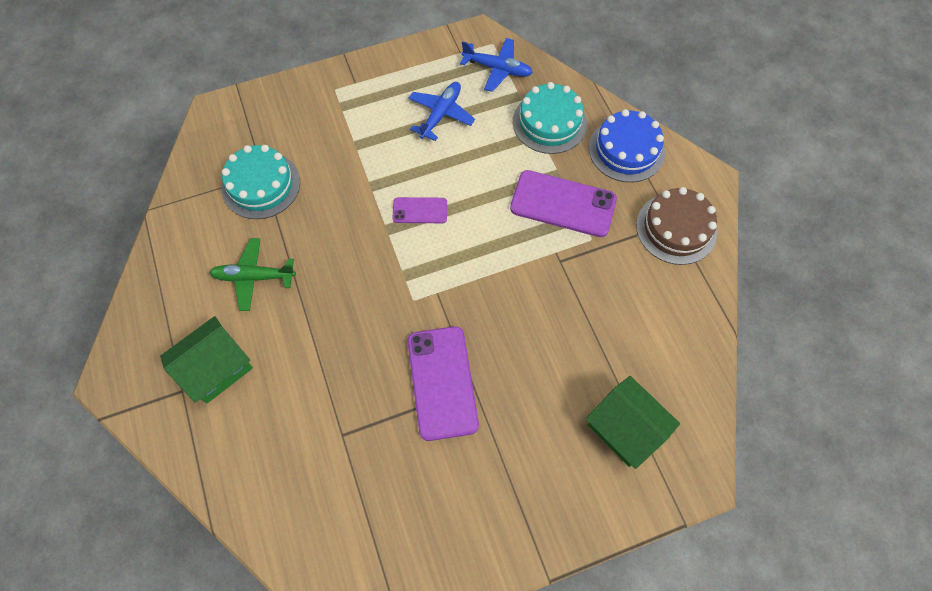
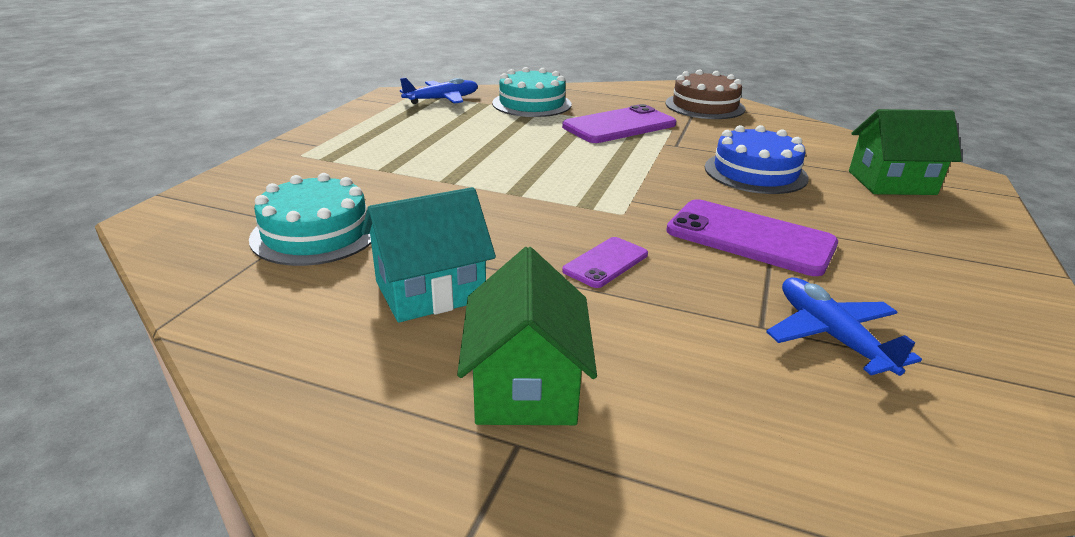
camera: 50 degrees left, 35 degrees down
green plane [209,238,296,311] -> turquoise house [362,187,496,323]
purple phone [392,197,447,223] -> purple phone moved to [562,237,648,288]
blue plane [408,82,475,141] -> blue plane moved to [766,278,922,376]
blue cake [589,109,665,182] -> blue cake moved to [705,125,809,194]

